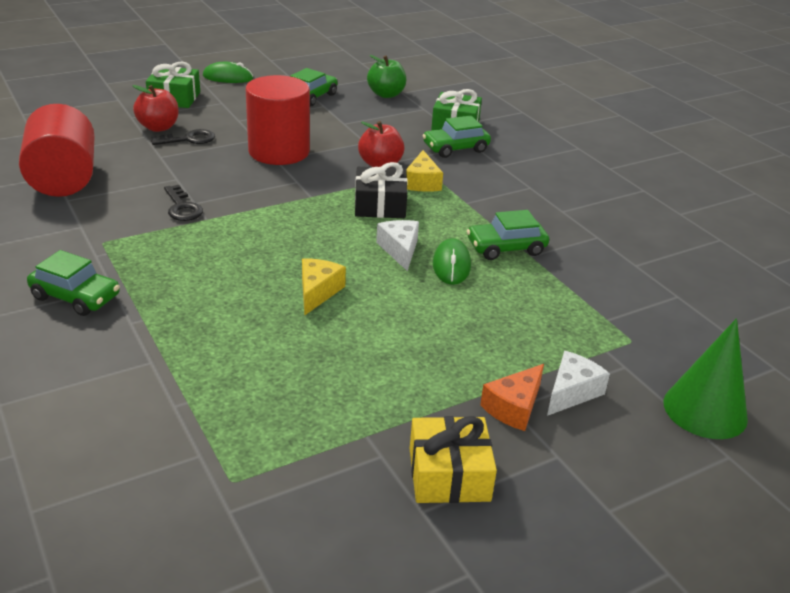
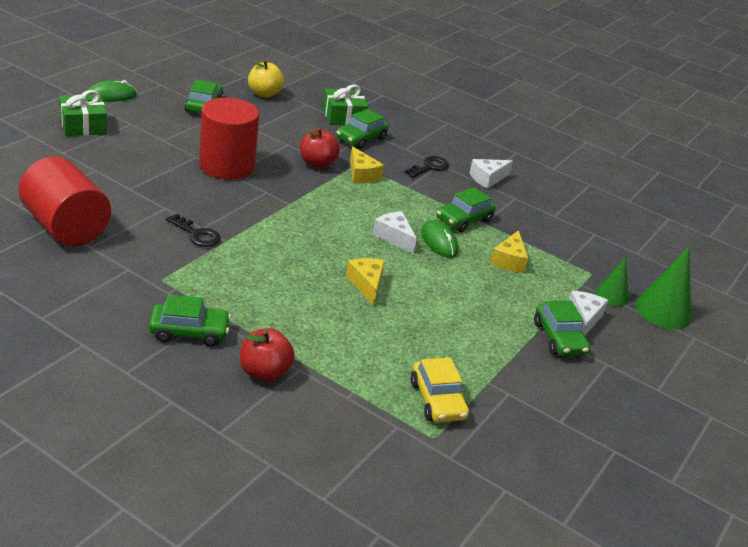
camera: 30 degrees left, 0 degrees up
red apple [132,85,178,132] -> red apple moved to [240,328,295,382]
black key [151,129,215,145] -> black key moved to [405,156,449,178]
black gift [355,162,408,218] -> none
green apple [367,55,406,98] -> yellow apple [248,60,284,98]
yellow gift [410,416,497,503] -> none
orange cheese [480,364,544,431] -> green car [534,300,590,356]
none -> yellow car [411,357,469,423]
none -> white cheese [469,159,513,189]
none -> yellow cheese [490,230,528,273]
none -> green cone [595,258,629,306]

